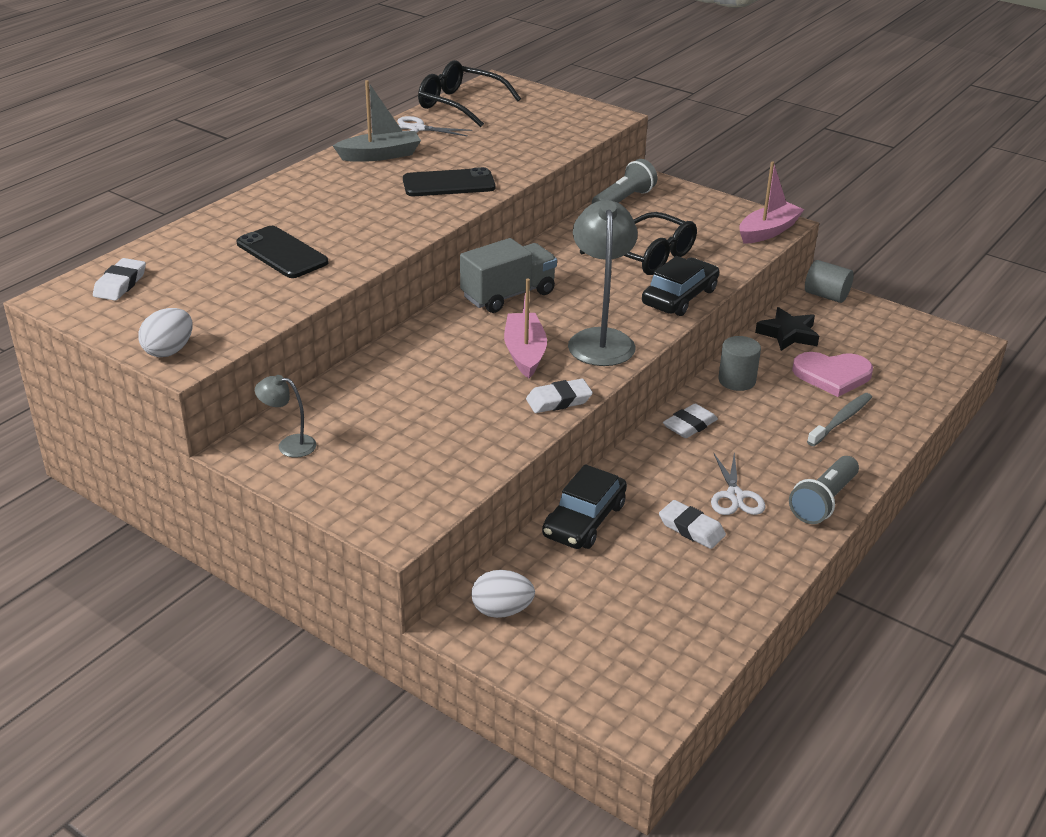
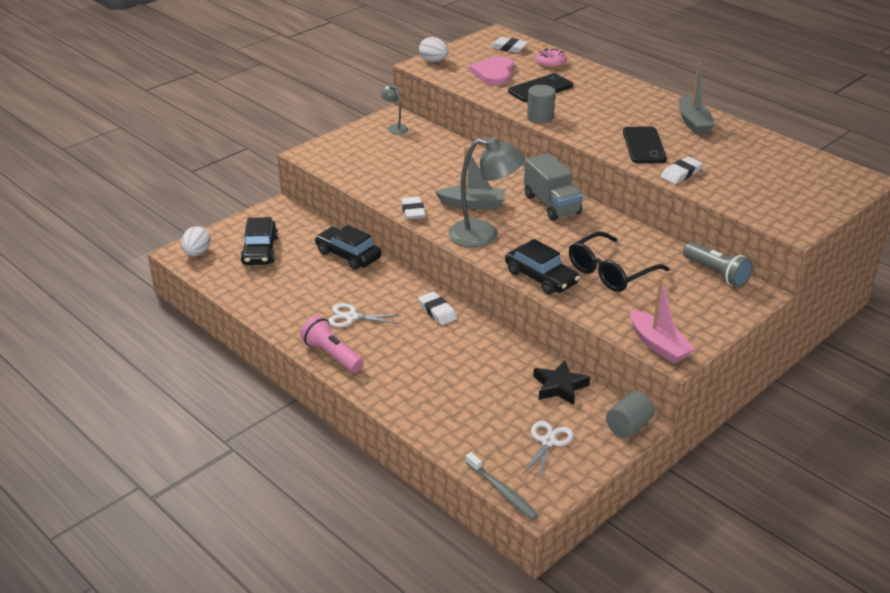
camera: 100 degrees right, 0 degrees up
grey lamp [255,375,316,458] -> grey lamp turned 60 degrees counterclockwise [380,84,408,134]
white scissors [397,116,472,136] -> white scissors moved to [522,421,574,480]
black glasses [418,60,521,127] -> none
white egg [471,570,535,618] -> white egg moved to [181,226,211,256]
pink boat [504,278,547,378] -> grey boat [435,148,505,209]
white eraser [659,500,726,549] -> white eraser moved to [661,157,703,184]
grey cylinder [718,336,761,391] -> grey cylinder moved to [527,85,555,123]
grey flashlight [789,456,859,524] -> pink flashlight [300,315,364,372]
pink heart [792,352,873,397] -> pink heart moved to [469,56,514,85]
grey toothbrush [807,393,872,446] -> grey toothbrush moved to [465,452,538,520]
none -> black car [240,217,278,265]
none -> pink donut [535,48,567,68]

